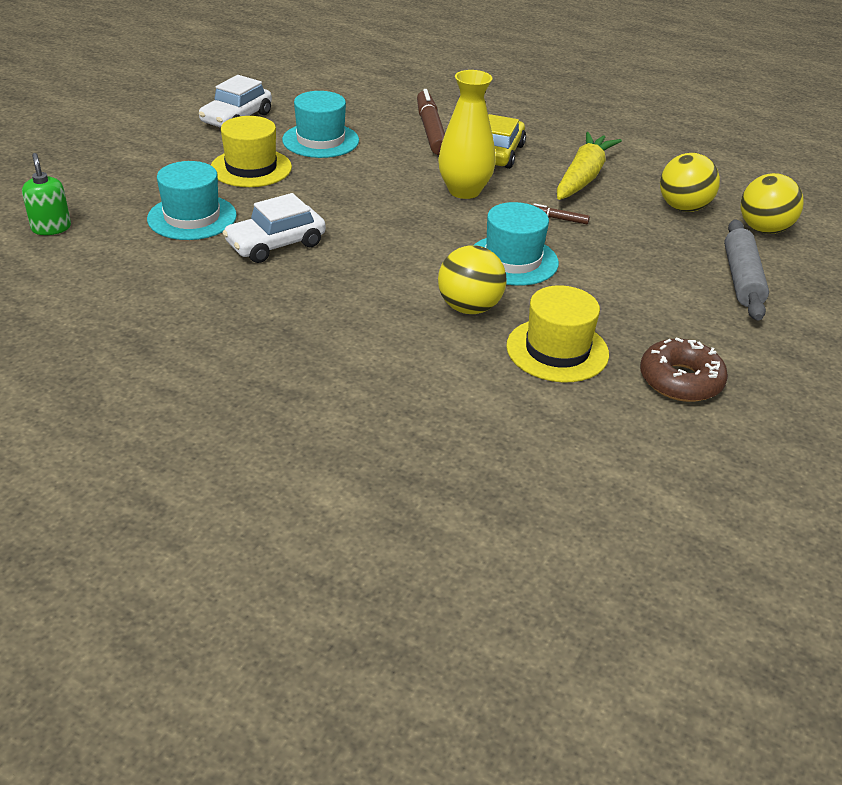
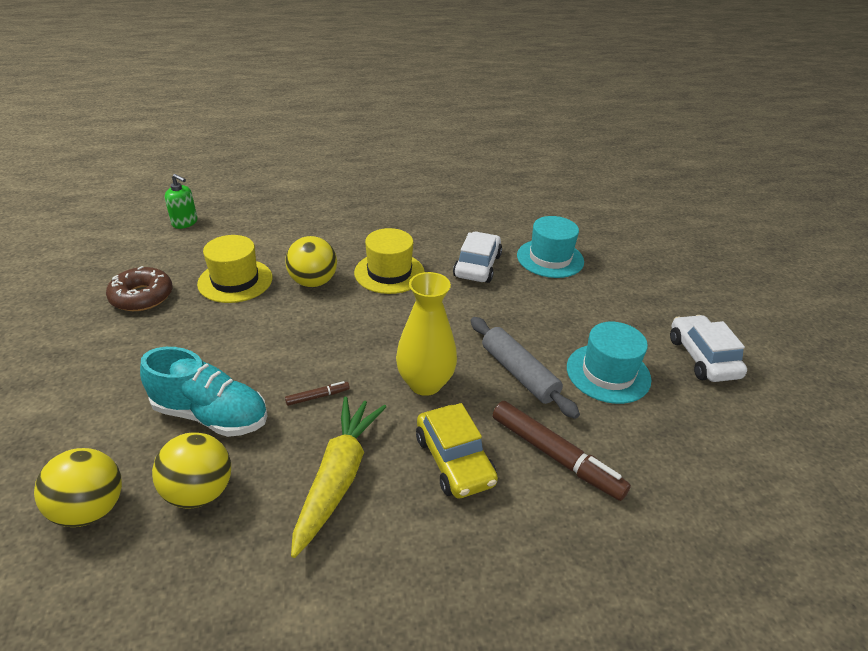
camera: 140 degrees right, 0 degrees up
green soap dispenser [22,153,71,235] -> green soap dispenser moved to [165,174,198,229]
yellow hat [211,116,292,187] -> yellow hat moved to [354,228,425,294]
turquoise hat [474,202,559,286] -> none
yellow carrot [557,132,622,200] -> yellow carrot turned 150 degrees counterclockwise [291,397,386,558]
grey rolling pin [724,219,769,321] -> grey rolling pin moved to [471,317,580,419]
none -> turquoise shoe [140,347,268,437]

